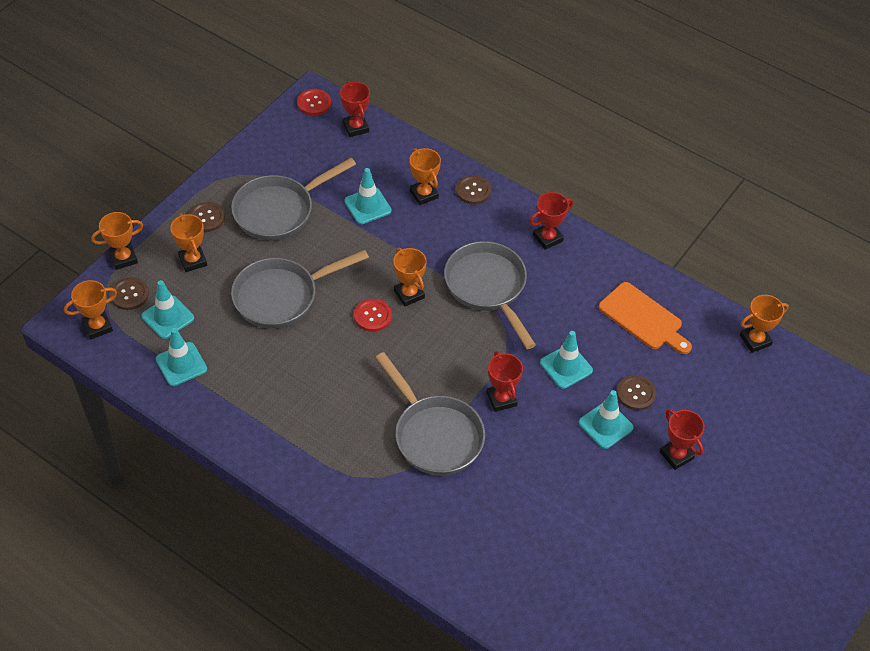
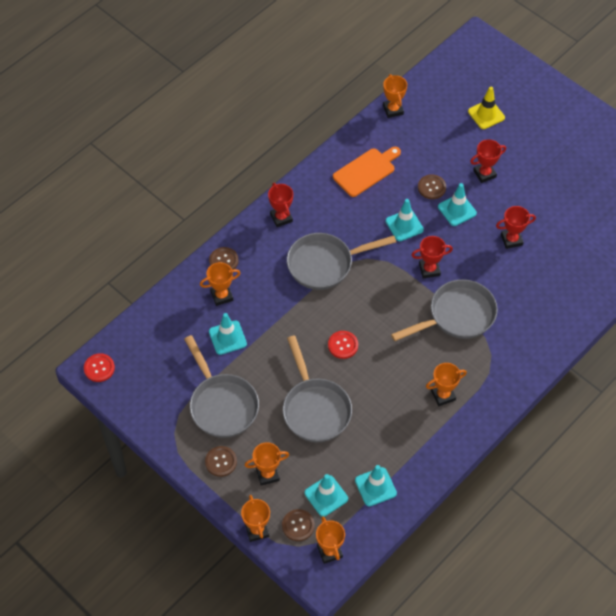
camera: 80 degrees left, 5 degrees up
red trophy [340,81,370,137] -> red trophy moved to [496,206,536,249]
orange trophy [393,248,427,306] -> orange trophy moved to [426,363,467,406]
none -> yellow traffic cone [468,87,505,129]

